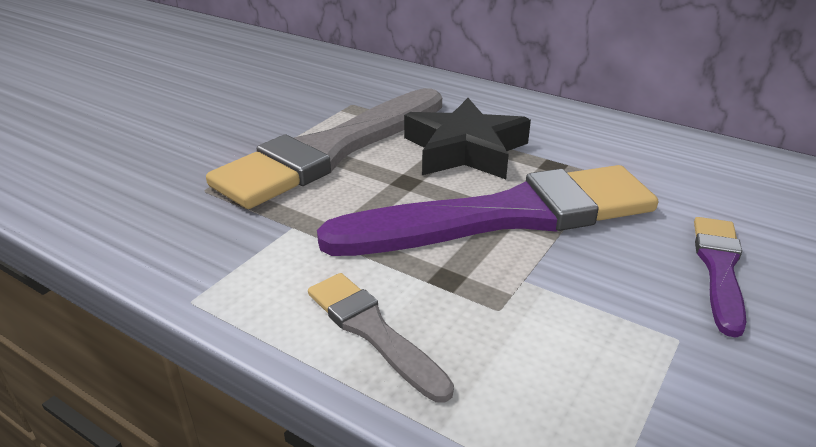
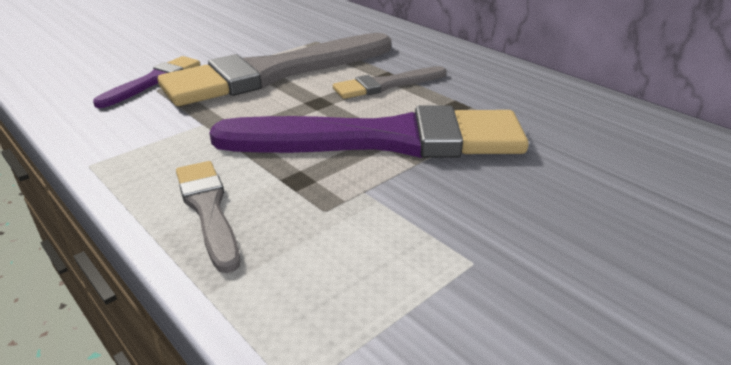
camera: 15 degrees right, 0 degrees up
black star [404,98,531,179] -> grey brush [333,66,446,99]
purple brush [694,217,746,338] -> purple brush moved to [93,56,200,108]

